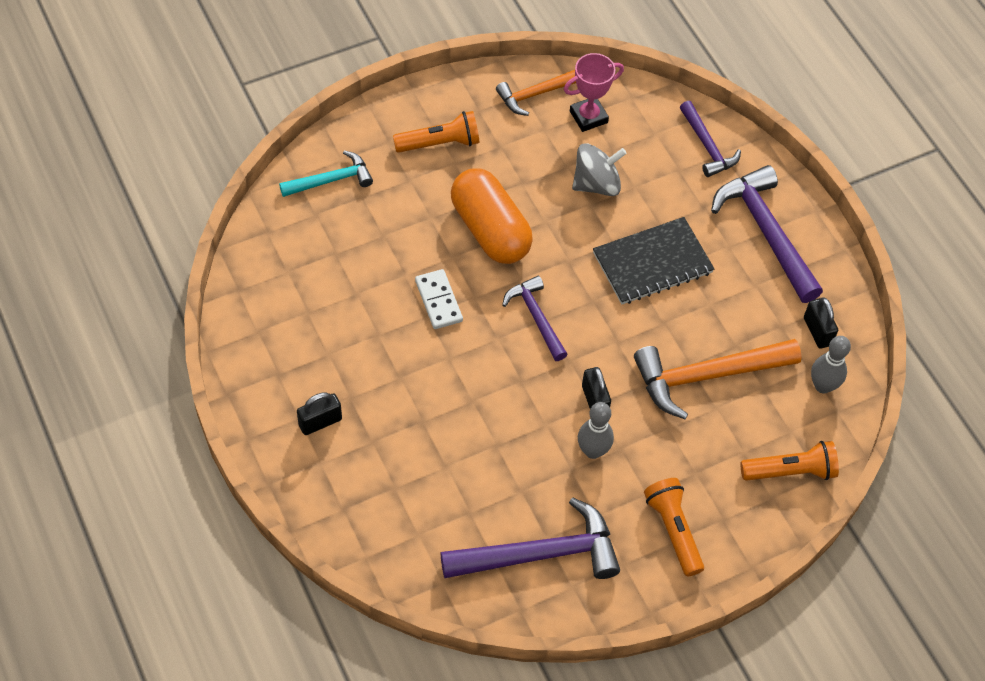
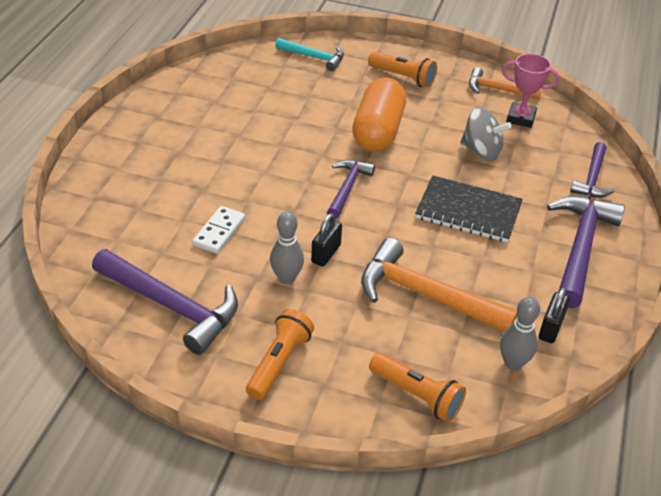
camera: 45 degrees right, 15 degrees down
black padlock [297,392,342,435] -> none
white domino [415,269,463,329] -> white domino moved to [192,206,245,254]

